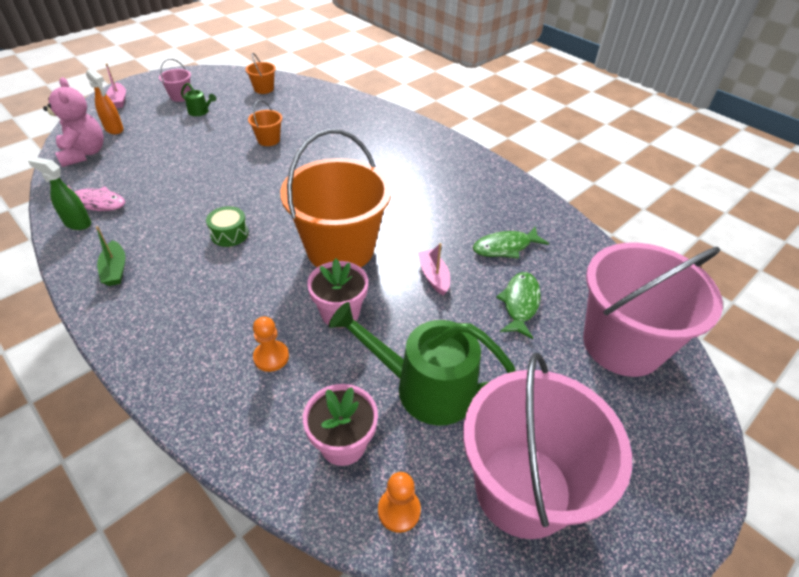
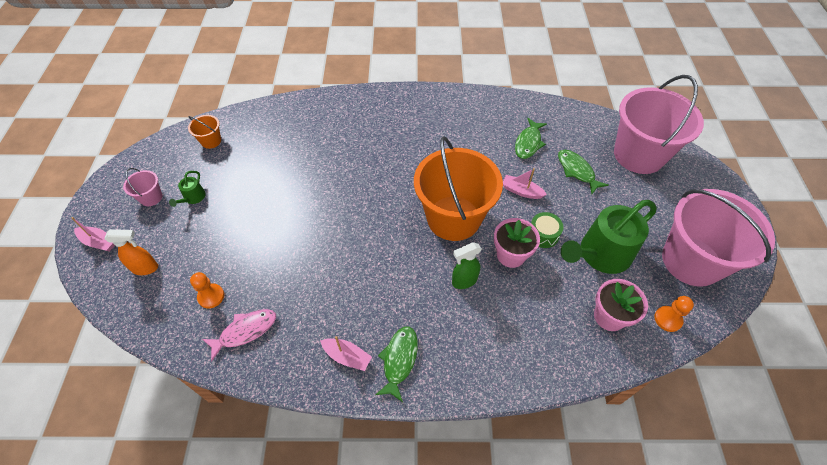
camera: 45 degrees left, 10 degrees up
green spray bottle [28,157,91,230] -> green spray bottle moved to [452,242,482,289]
pink teddy bear [43,77,104,167] -> none
green boat [96,226,125,286] -> pink boat [320,336,372,371]
green watering can [181,83,216,116] -> green watering can turned 120 degrees clockwise [169,171,206,207]
green drum [206,206,249,247] -> green drum moved to [531,212,564,248]
orange bucket [248,100,282,146] -> none
orange pawn [253,316,289,372] -> orange pawn moved to [190,272,224,308]
none -> green fish [375,326,418,402]

